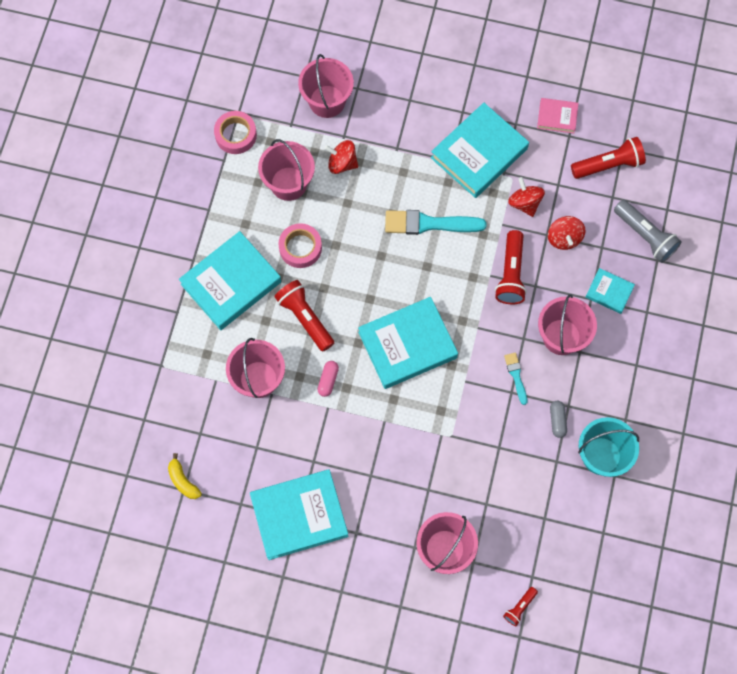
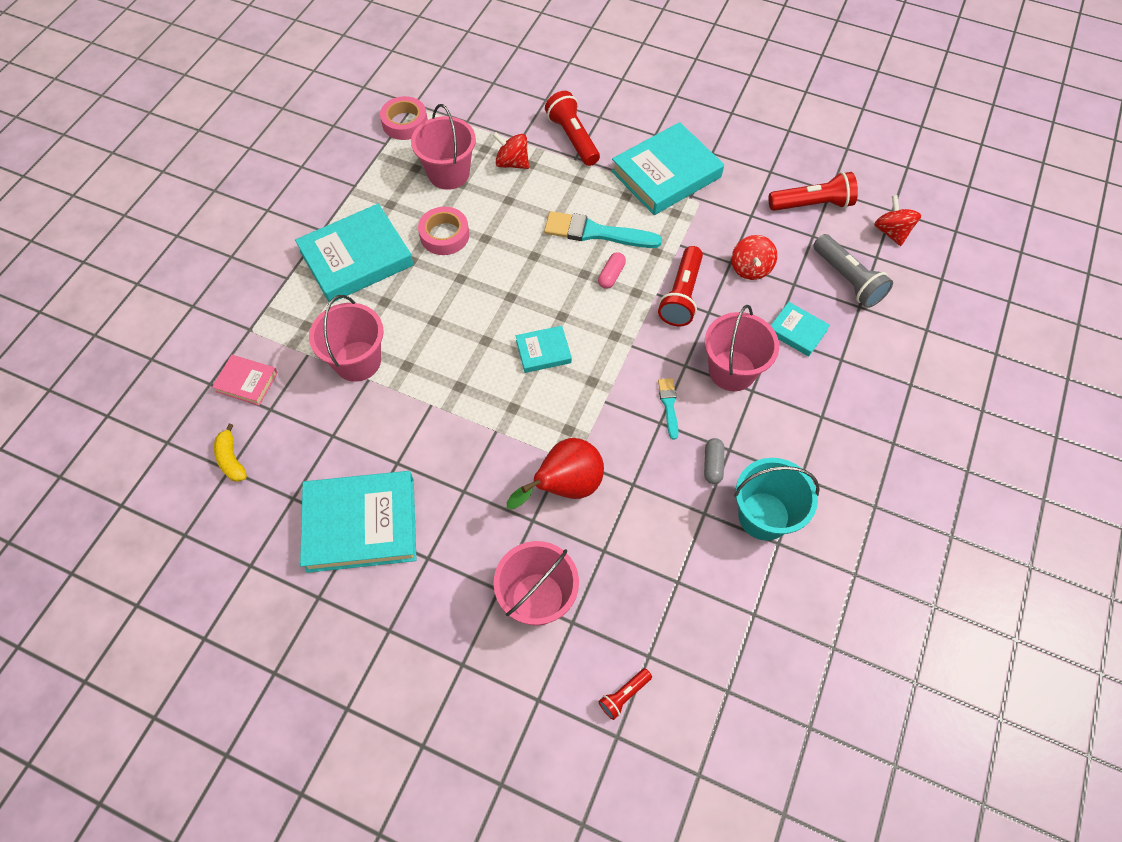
camera: 10 degrees right, 10 degrees down
red flashlight [274,280,334,352] -> red flashlight moved to [545,91,600,166]
pink bucket [298,54,354,118] -> none
pink capsule [317,361,339,397] -> pink capsule moved to [598,252,626,289]
turquoise book [358,297,458,389] -> turquoise book [516,326,572,373], size x0.50
red spinning top [508,177,545,217] -> red spinning top moved to [874,195,921,246]
pink book [537,98,578,134] -> pink book moved to [212,355,278,406]
none -> red pear [507,438,604,509]

